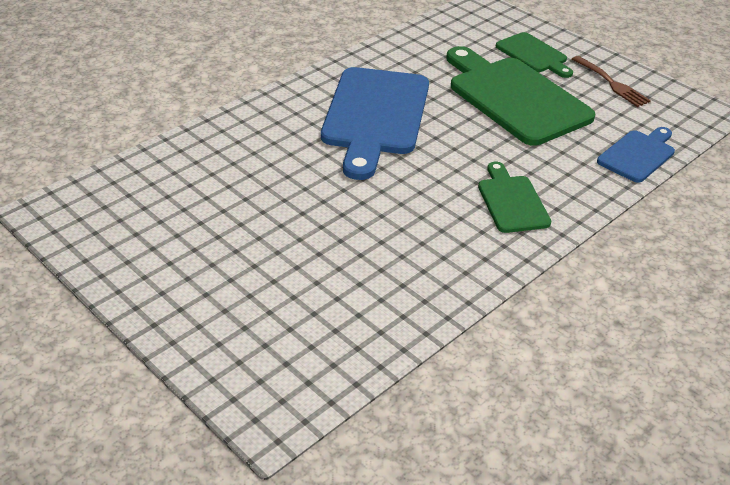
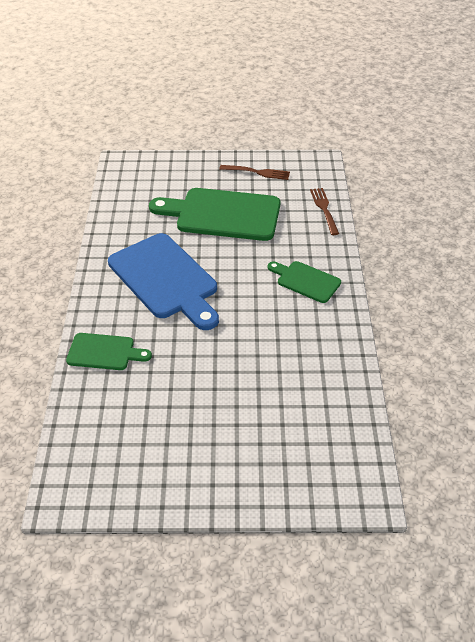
camera: 45 degrees left, 5 degrees up
green cutting board [496,32,573,78] -> green cutting board moved to [66,333,152,370]
blue cutting board [597,127,675,183] -> brown fork [310,188,339,235]

